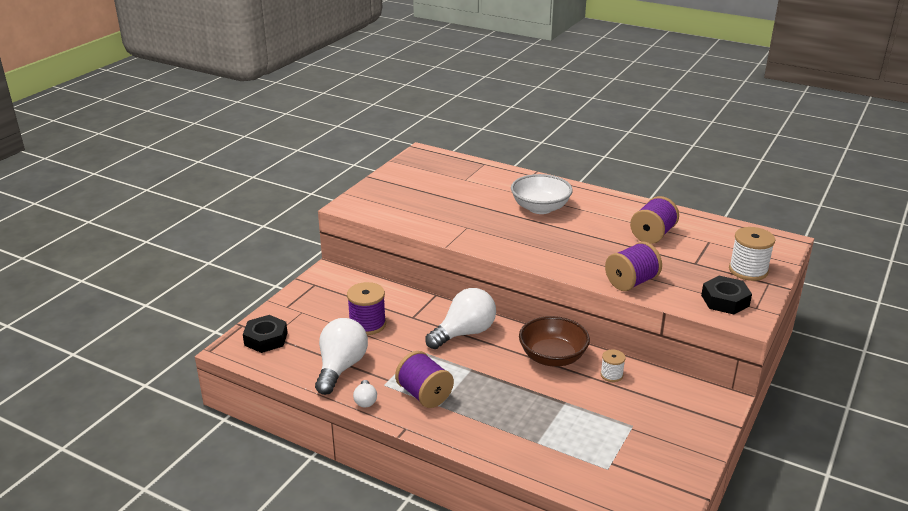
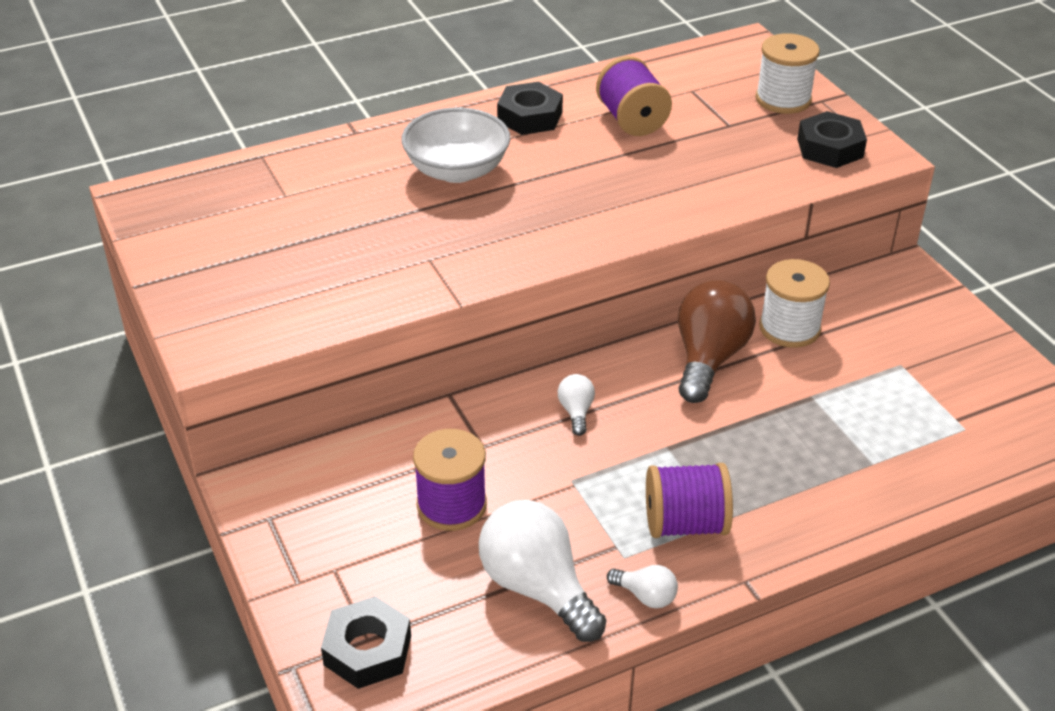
camera: 55 degrees left, 10 degrees up
white light bulb [425,288,496,349] -> white light bulb [558,374,595,436], size x0.47
brown bowl [519,316,590,367] -> brown light bulb [678,280,756,403]
white spool [600,349,626,382] -> white spool [759,259,830,348], size x1.76
purple spool [605,241,662,291] -> none
none -> black nut [497,82,563,135]

